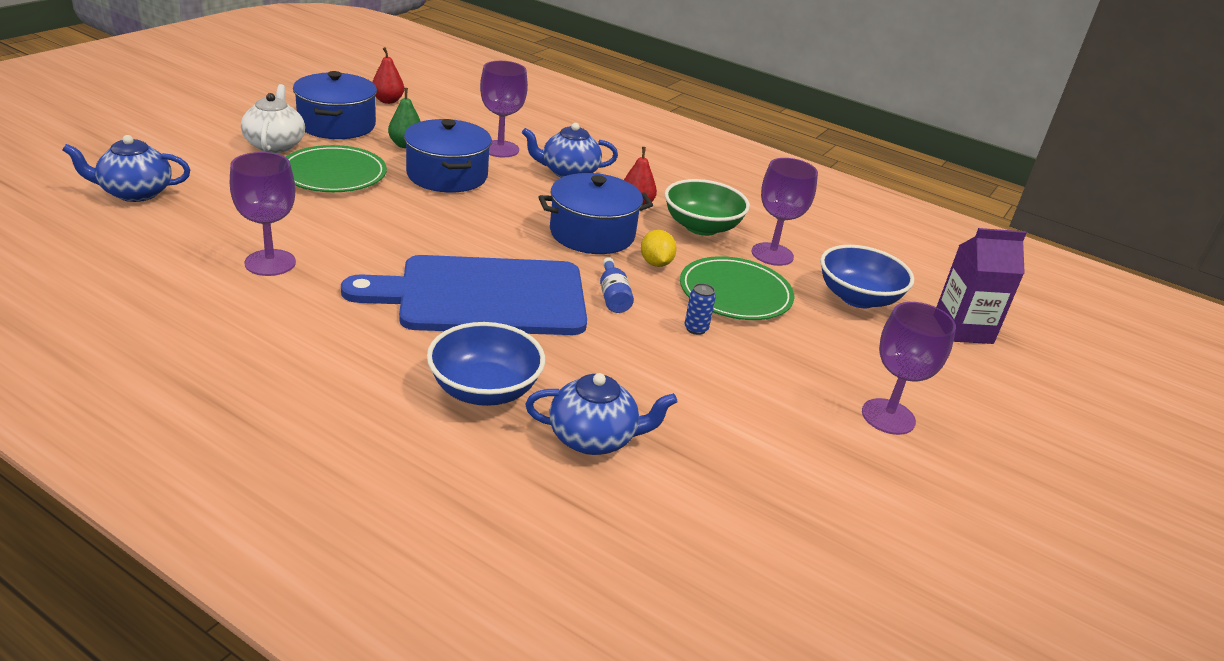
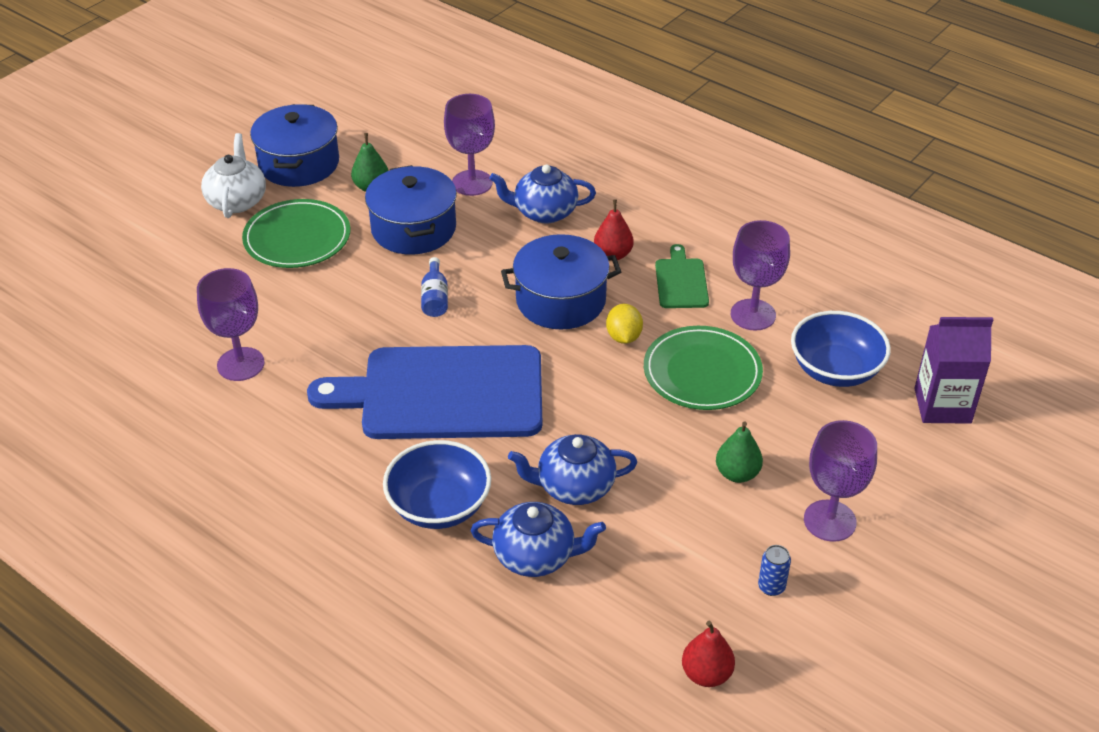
camera: 10 degrees right, 10 degrees up
blue teapot [62,135,190,202] -> blue teapot moved to [508,434,637,505]
red pear [372,47,404,104] -> red pear moved to [682,621,735,687]
blue bottle [600,257,634,313] -> blue bottle moved to [421,257,448,317]
green bowl [664,179,750,236] -> green cutting board [655,244,709,308]
blue can [684,283,716,335] -> blue can moved to [758,545,791,596]
none -> green pear [716,421,763,483]

